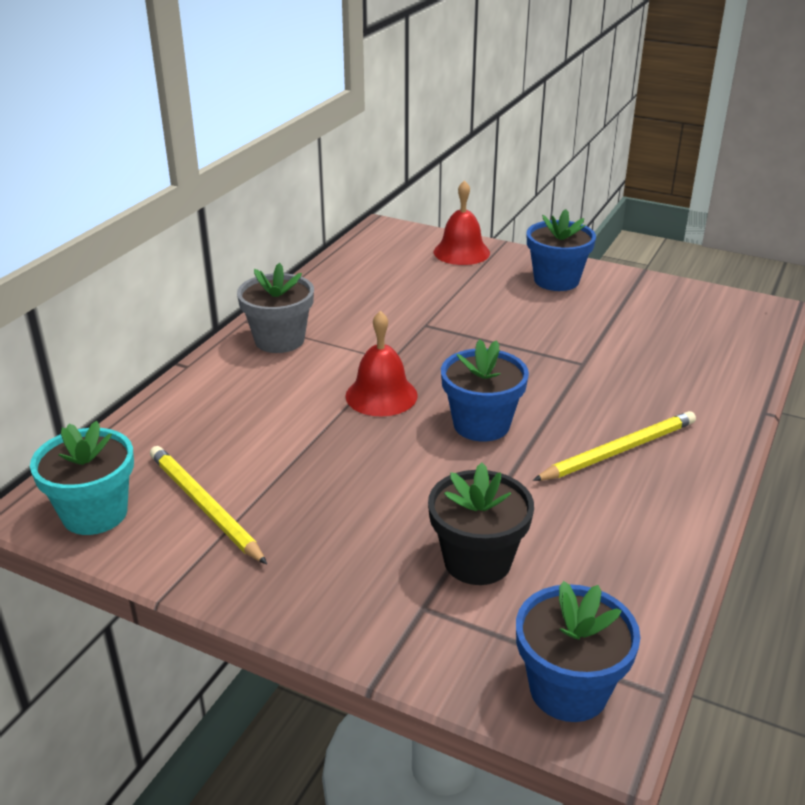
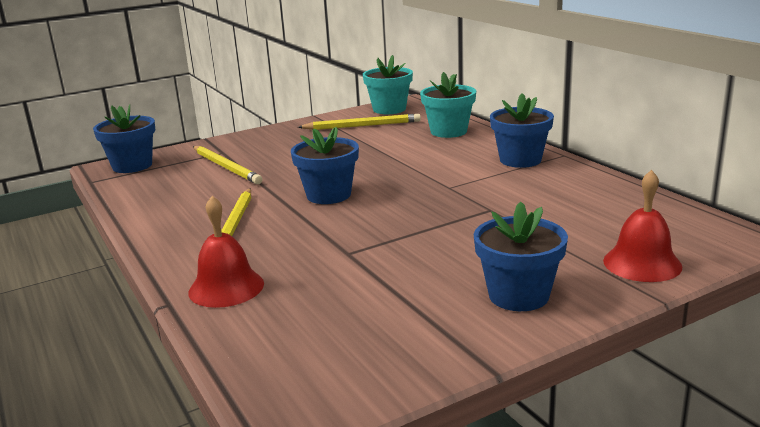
camera: 125 degrees right, 10 degrees down
grey flower pot [237,263,314,353] -> blue flower pot [490,93,554,168]
red bell [345,311,418,416] -> red bell moved to [189,196,264,308]
black flower pot [428,463,534,585] -> yellow pencil [193,146,263,184]
none -> turquoise flower pot [420,72,476,138]

